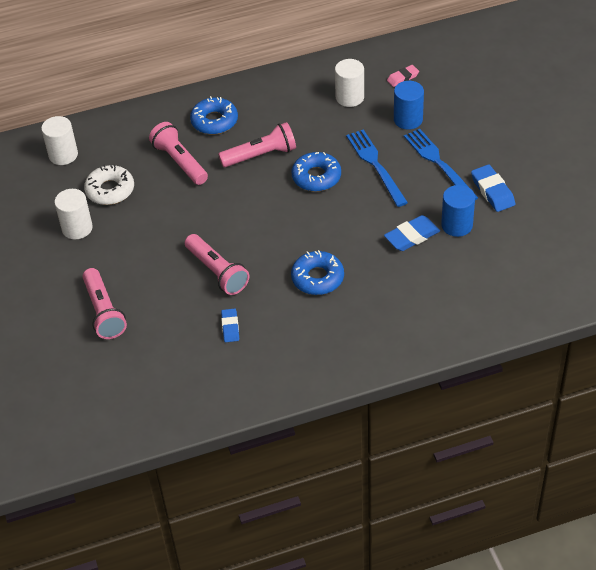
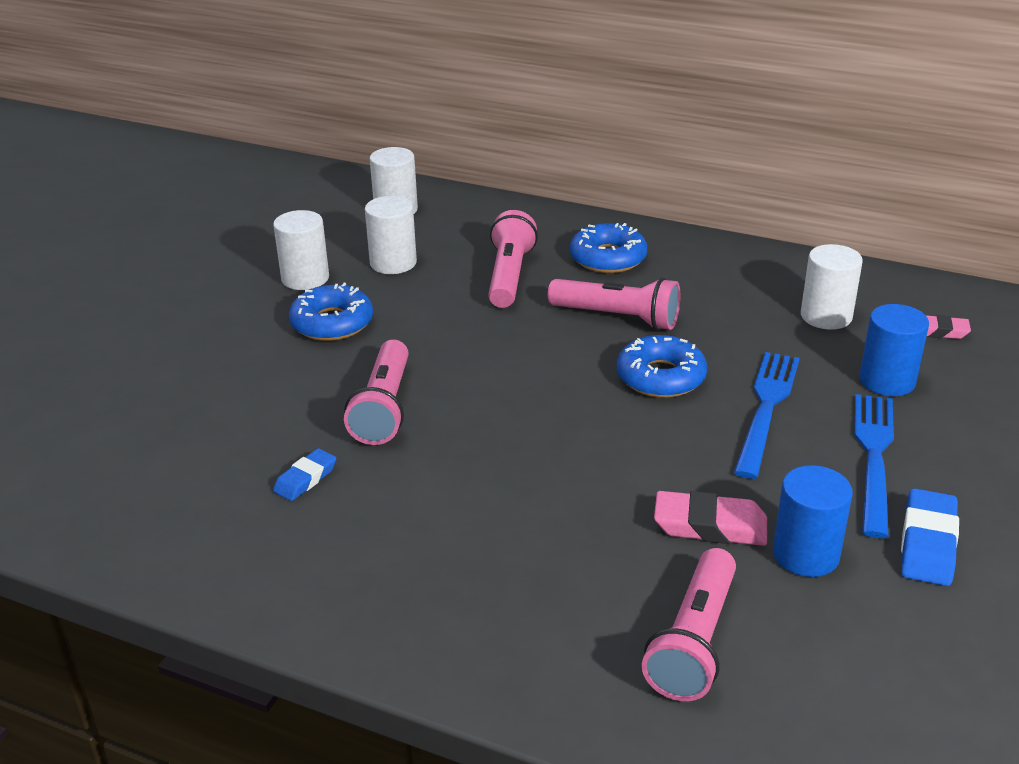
camera: 40 degrees right, 15 degrees down
pink flashlight [82,268,127,339] -> pink flashlight moved to [642,548,736,701]
white donut [84,164,134,205] -> white cylinder [365,196,417,274]
blue donut [291,250,344,295] -> blue donut moved to [289,283,373,341]
blue eraser [384,215,440,251] -> pink eraser [654,491,767,546]

